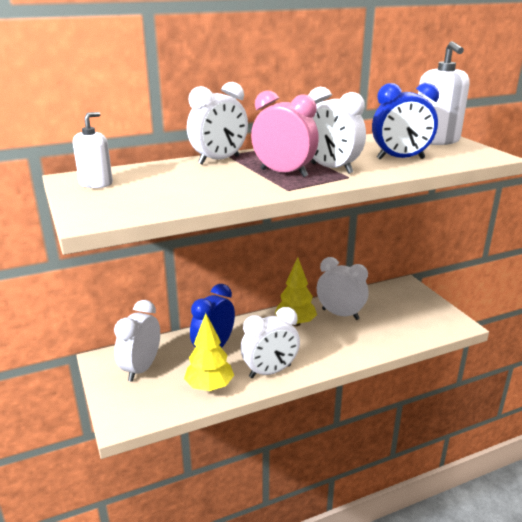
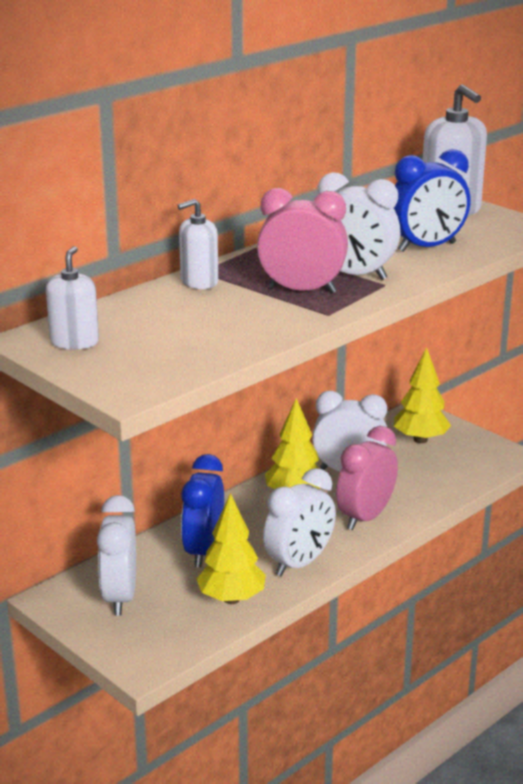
camera: 20 degrees left, 0 degrees up
white clock [187,82,248,165] -> white soap dispenser [177,199,218,289]
none -> pink clock [336,426,398,530]
none -> yellow tree [394,347,451,443]

